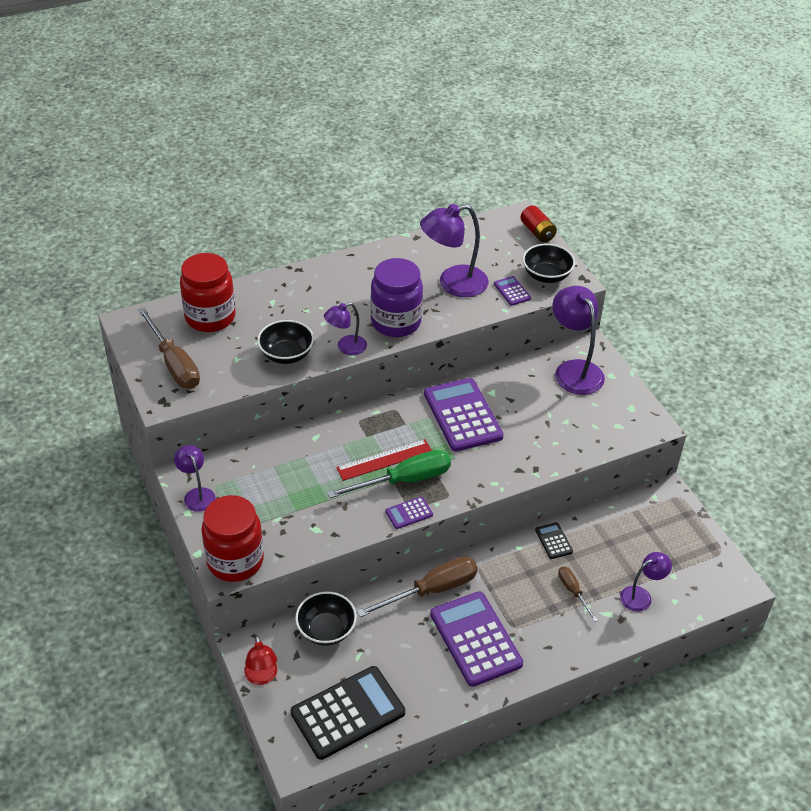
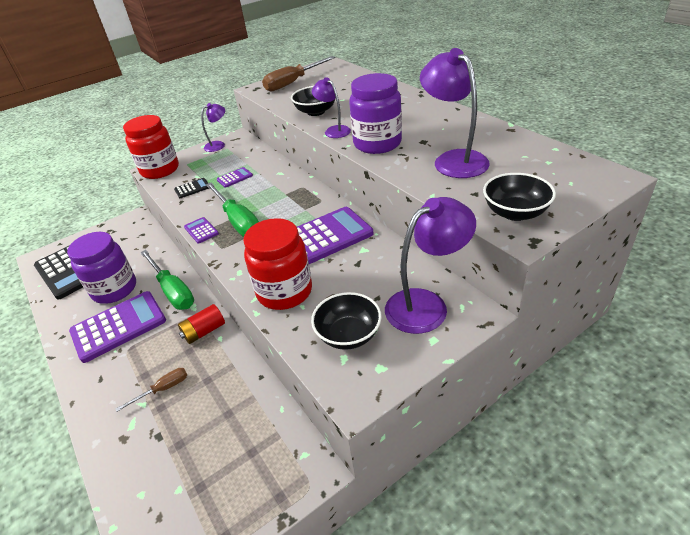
camera: 85 degrees right, 5 degrees down
red jar [180,253,236,332] -> red jar moved to [243,218,312,310]
red lamp [244,635,277,685] -> none
black bowl [295,592,357,646] -> black bowl moved to [311,292,382,350]
red ruler [336,439,432,481] -> none
brown screwdriver [357,556,478,617] -> green screwdriver [140,250,194,310]
purple calculator [494,276,531,306] -> purple calculator moved to [217,167,253,188]
red battery [521,205,557,242] -> red battery moved to [178,304,225,344]
black calculator [535,522,573,559] -> black calculator moved to [174,178,209,198]
purple lamp [620,552,672,612] -> none
none -> purple jar [67,232,136,304]

